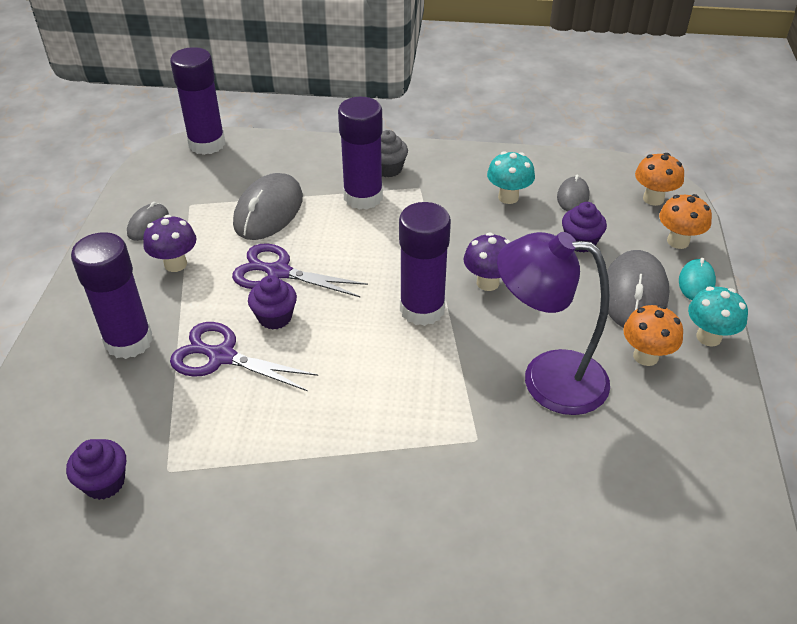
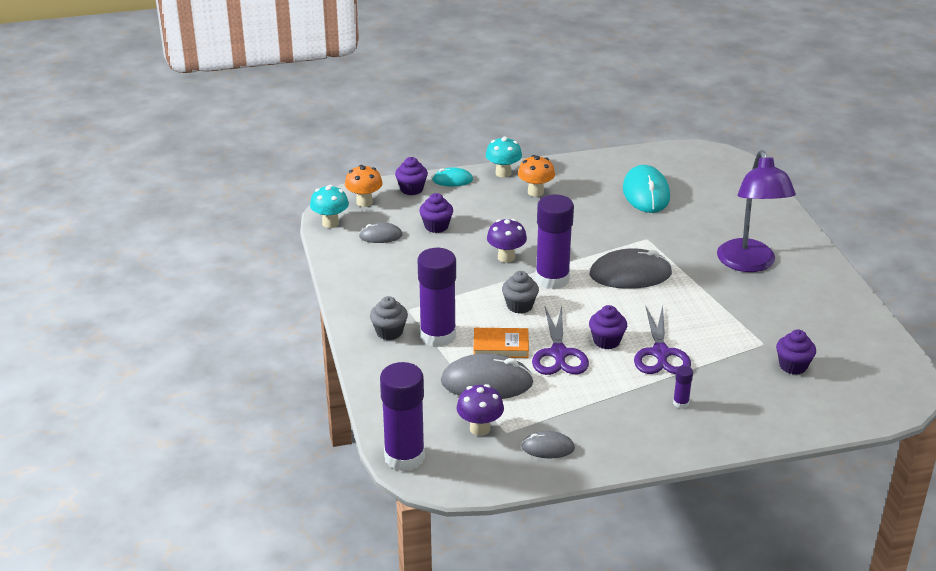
camera: 110 degrees left, 10 degrees down
purple glue stick [71,232,153,359] -> purple glue stick [673,366,693,409], size x0.42
purple mushroom [143,215,196,272] -> purple mushroom moved to [457,384,504,436]
turquoise mushroom [487,151,535,204] -> turquoise mushroom moved to [310,185,349,228]
purple lamp [497,232,610,415] -> purple lamp moved to [717,150,796,272]
grey mouse [607,250,670,328] -> grey mouse moved to [590,248,672,289]
orange mushroom [659,194,712,249] -> purple cupcake [395,157,428,195]
none -> orange book [474,328,529,358]
none -> grey cupcake [502,271,539,314]
none -> turquoise mouse [623,165,670,213]

